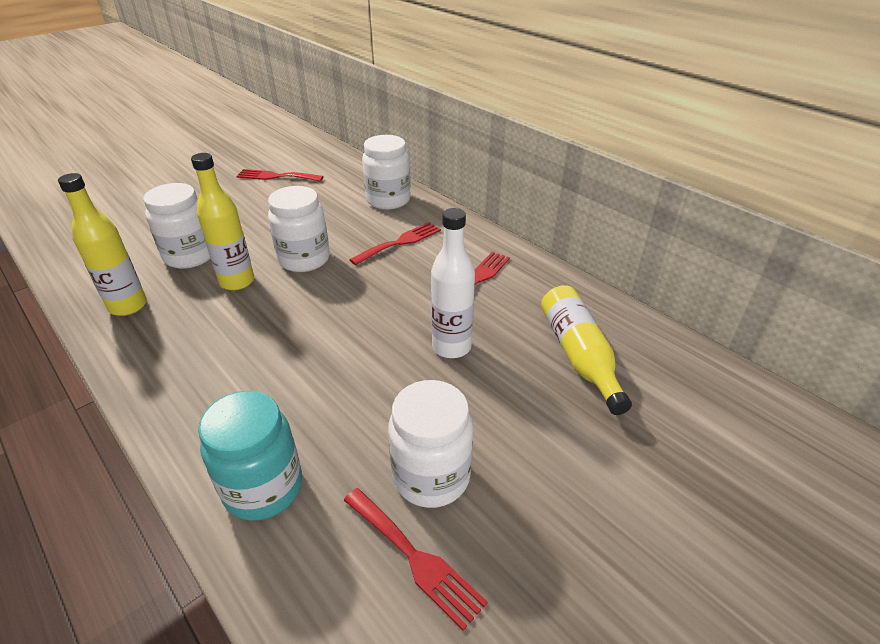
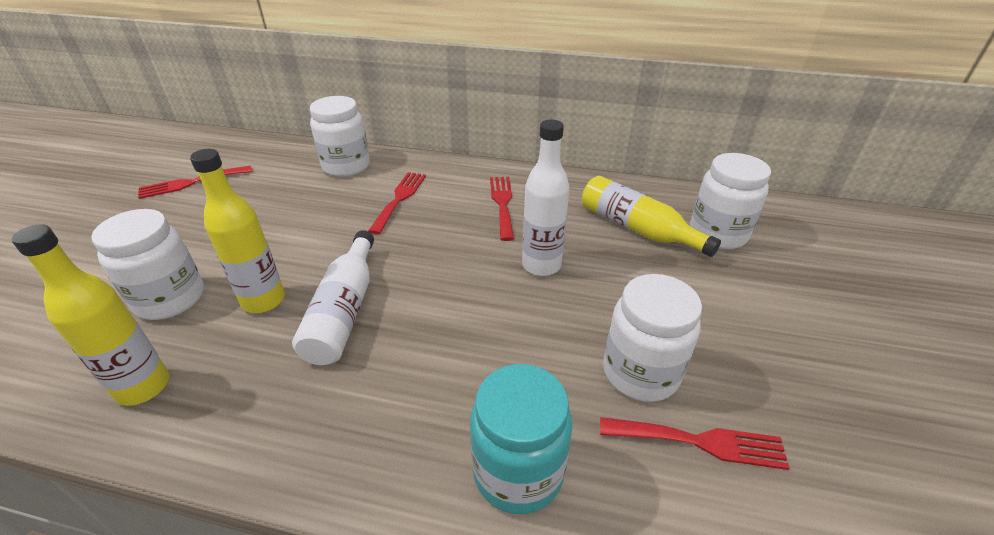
camera: 35 degrees left, 0 degrees up
white jar [268,186,330,272] -> white jar moved to [690,153,771,249]
none -> white bottle [292,230,374,365]

